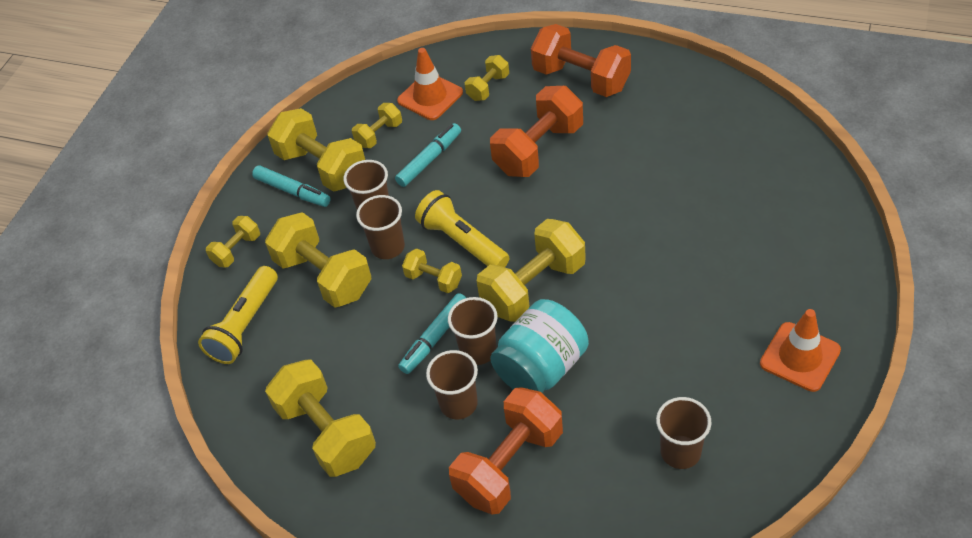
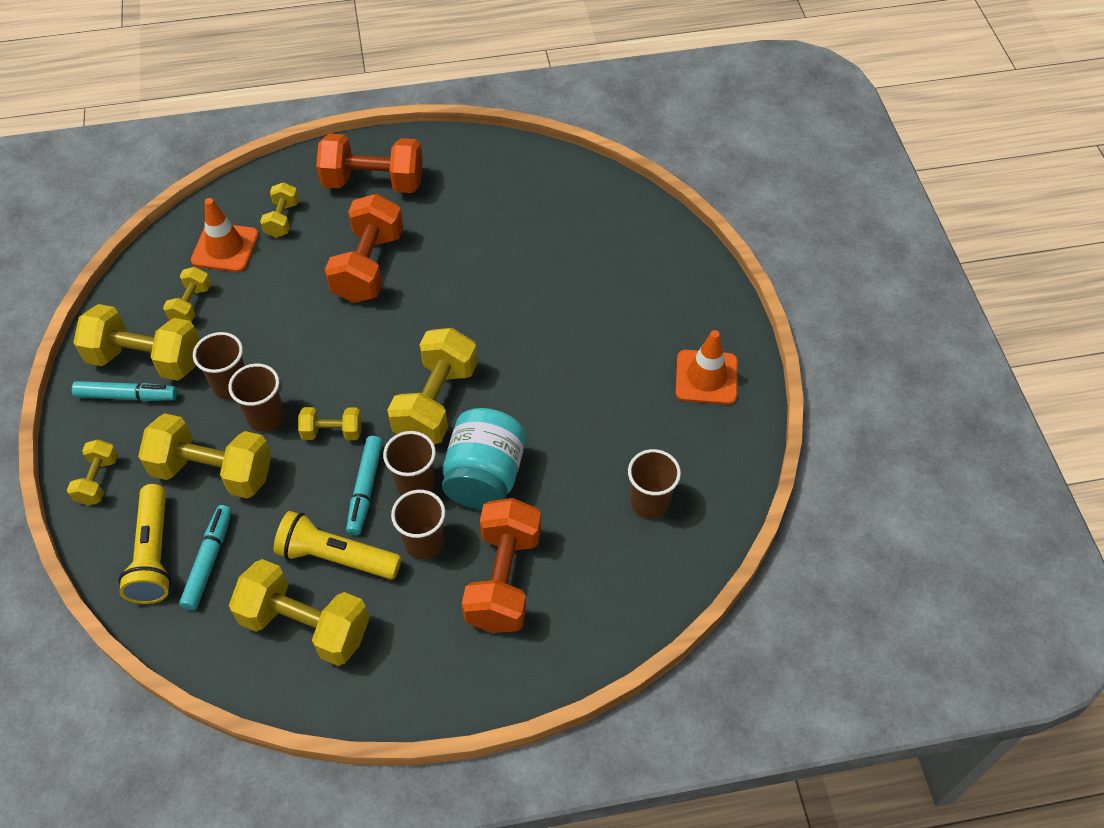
camera: 35 degrees left, 5 degrees up
turquoise marker [395,123,461,187] -> turquoise marker moved to [179,505,232,610]
yellow flashlight [415,190,509,267] -> yellow flashlight moved to [274,511,401,579]

